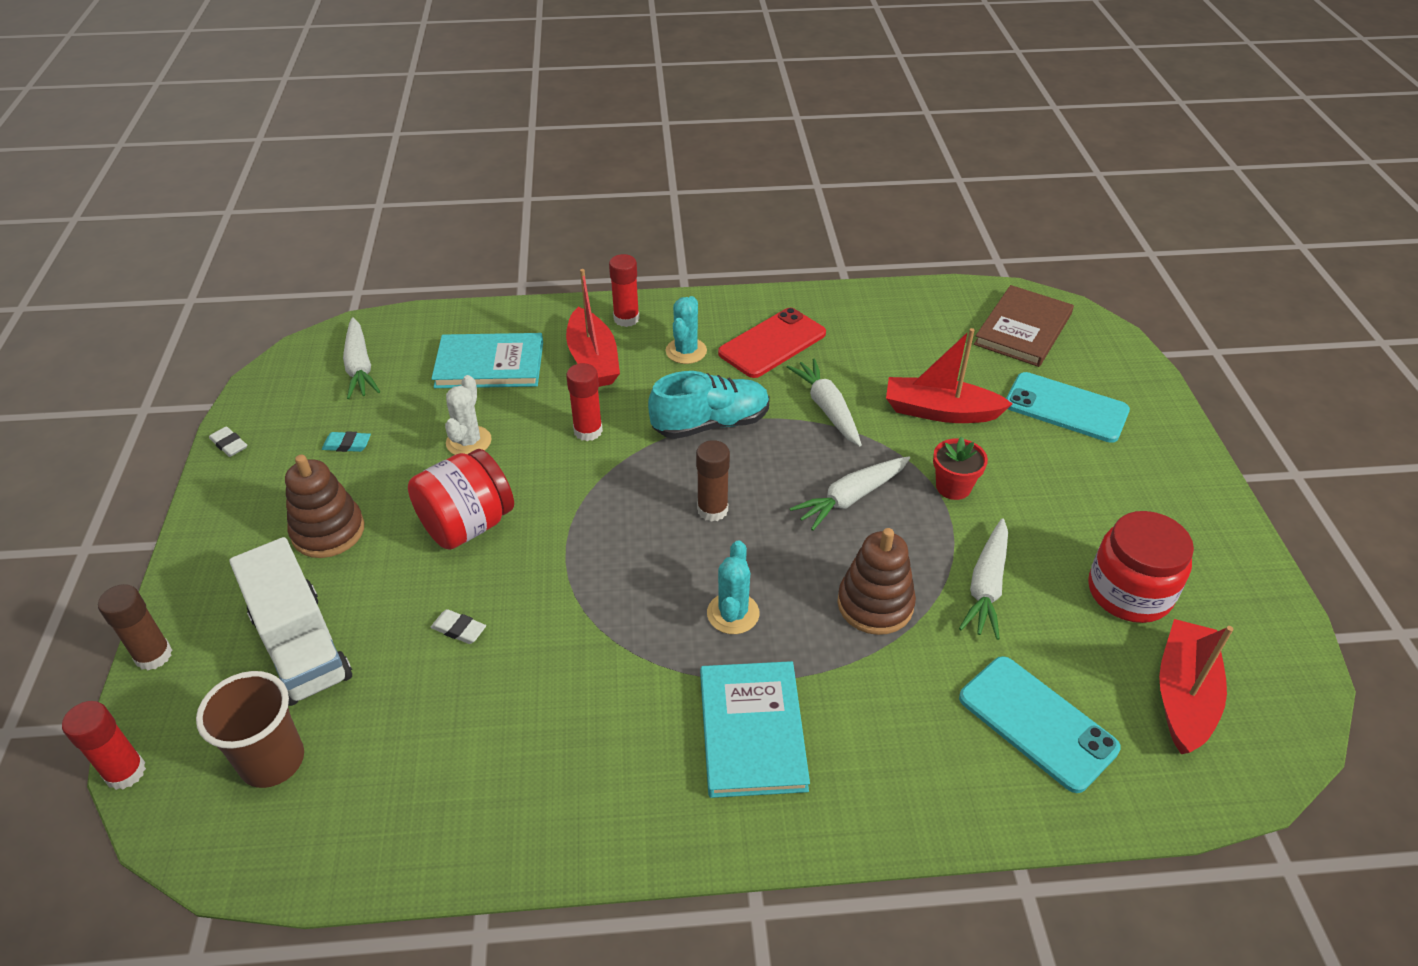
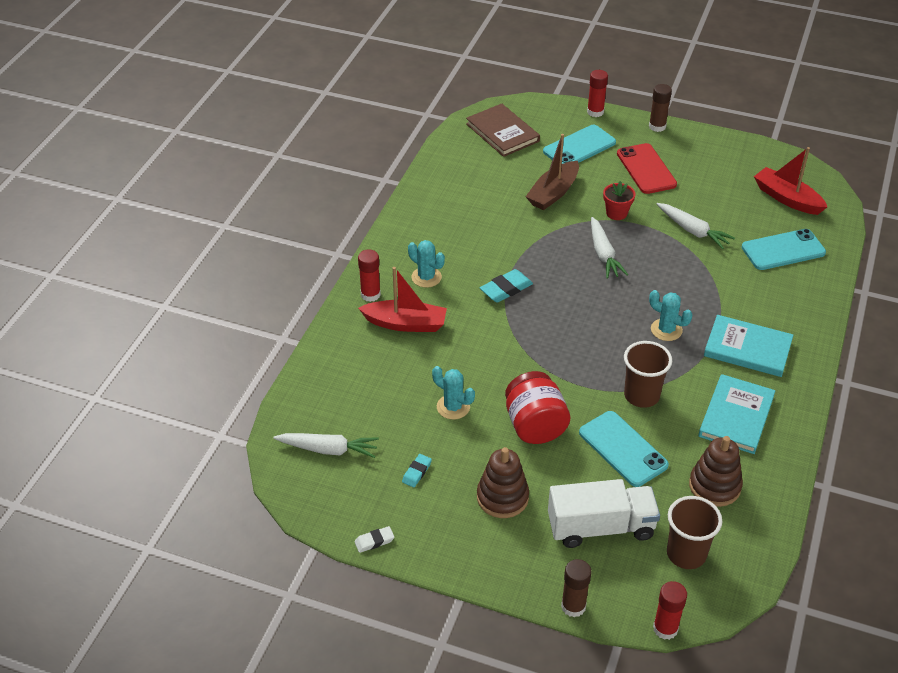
camera: 65 degrees left, 0 degrees up
white eraser [430,609,486,644] -> turquoise phone [579,411,669,487]
turquoise book [431,333,543,388] -> turquoise book moved to [699,374,775,454]
white cactus [445,375,492,455] -> turquoise cactus [432,366,475,420]
red glue stick [566,363,603,441] -> red glue stick moved to [587,70,608,117]
turquoise shoe [648,371,770,439] -> turquoise eraser [480,269,533,302]
brown glue stick [696,440,730,522] -> brown glue stick moved to [649,84,672,132]
red phone [718,308,826,378] -> red phone moved to [617,143,677,194]
white carrot [787,358,862,446] -> none
brown stacking toy [837,528,916,635] -> brown stacking toy moved to [689,436,743,507]
red boat [886,328,1013,423] -> brown boat [526,134,579,210]
red jar [1088,511,1194,623] -> none
none -> brown cup [624,341,672,408]

